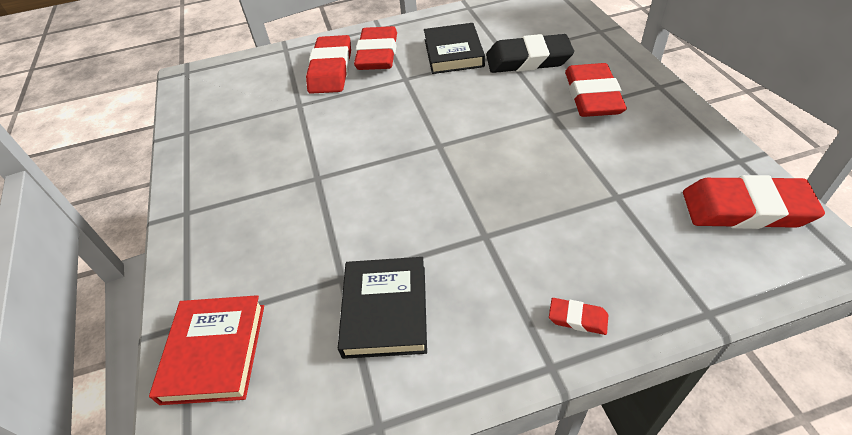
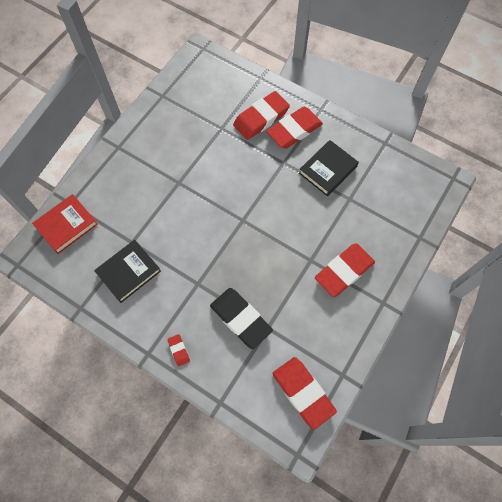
camera: 45 degrees right, 20 degrees up
black eraser [486,34,574,73] -> black eraser moved to [210,288,273,349]

